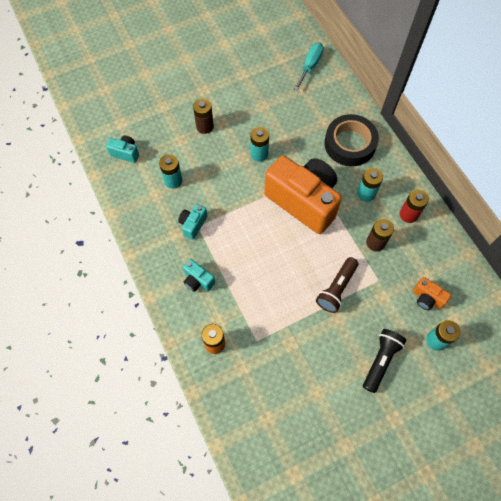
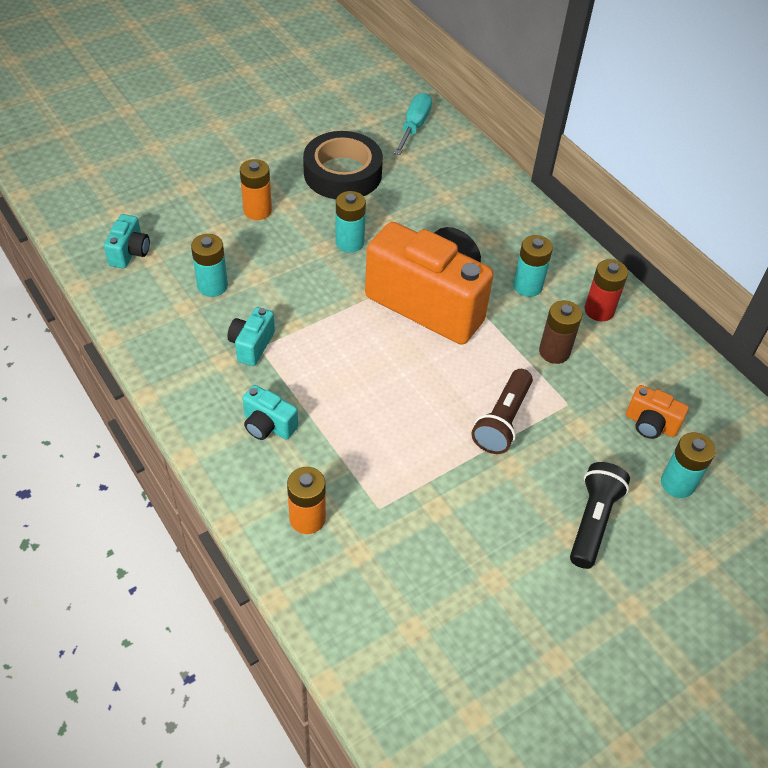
camera: 10 degrees left, 15 degrees down
turquoise camera [106,135,139,163] -> turquoise camera turned 90 degrees clockwise [104,214,150,268]
brown battery [193,99,214,134] -> orange battery [240,159,272,220]
black tape [324,114,379,166] -> black tape moved to [303,131,383,199]

